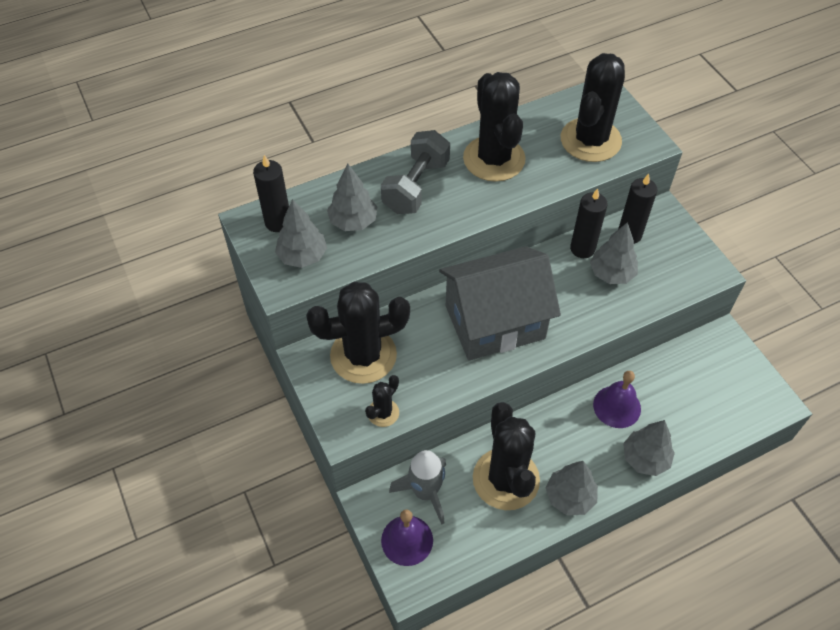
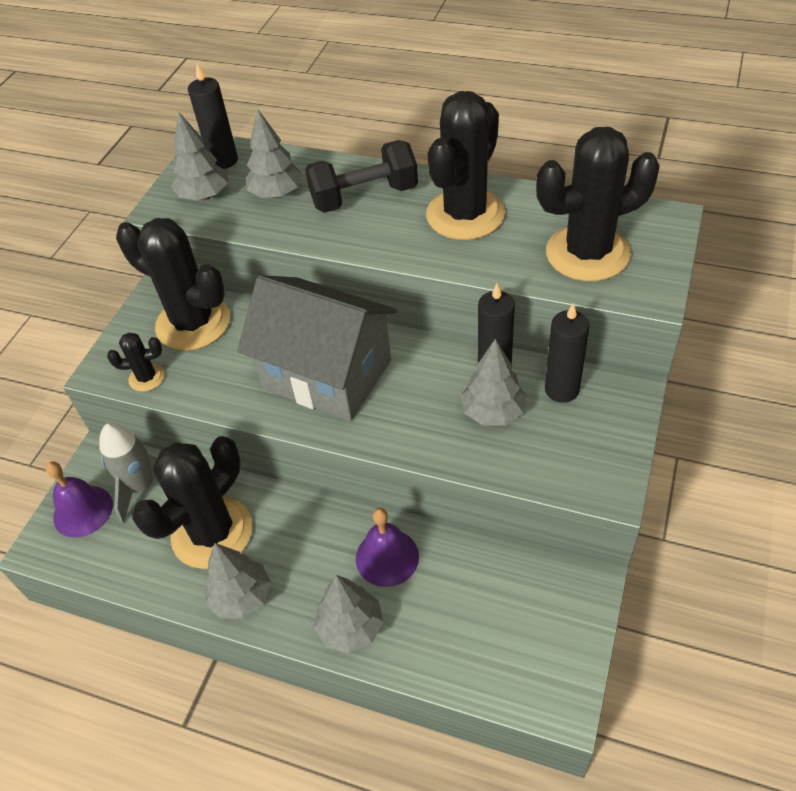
camera: 50 degrees right, 5 degrees down
grey dumbbell [381,130,450,214] -> black dumbbell [305,140,418,213]

